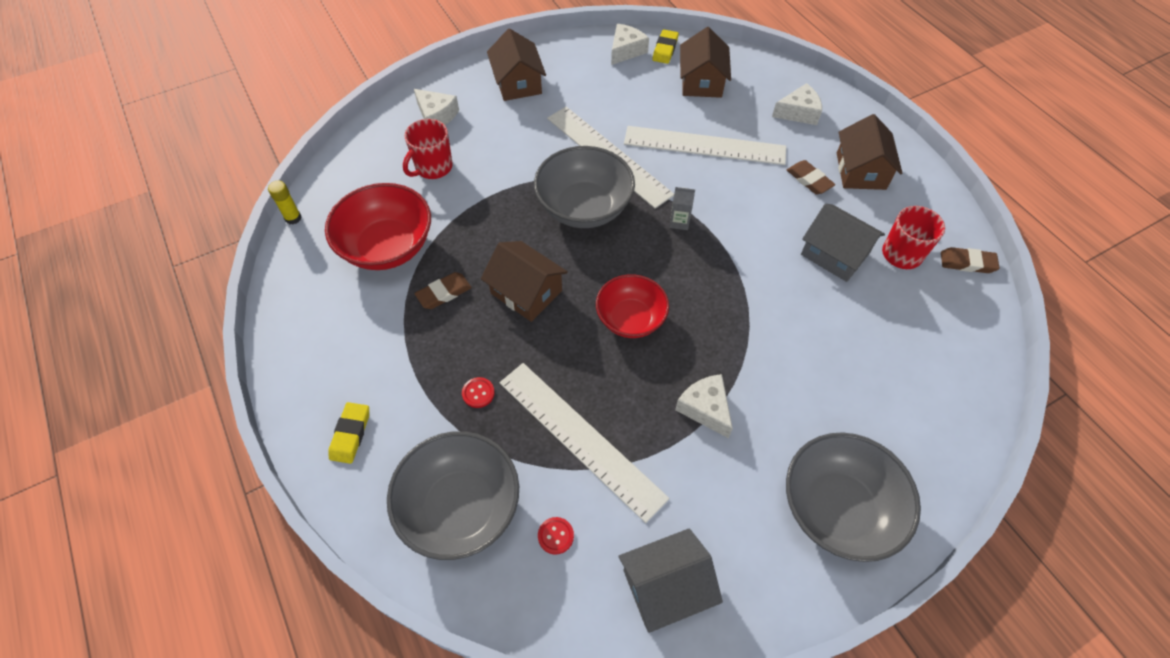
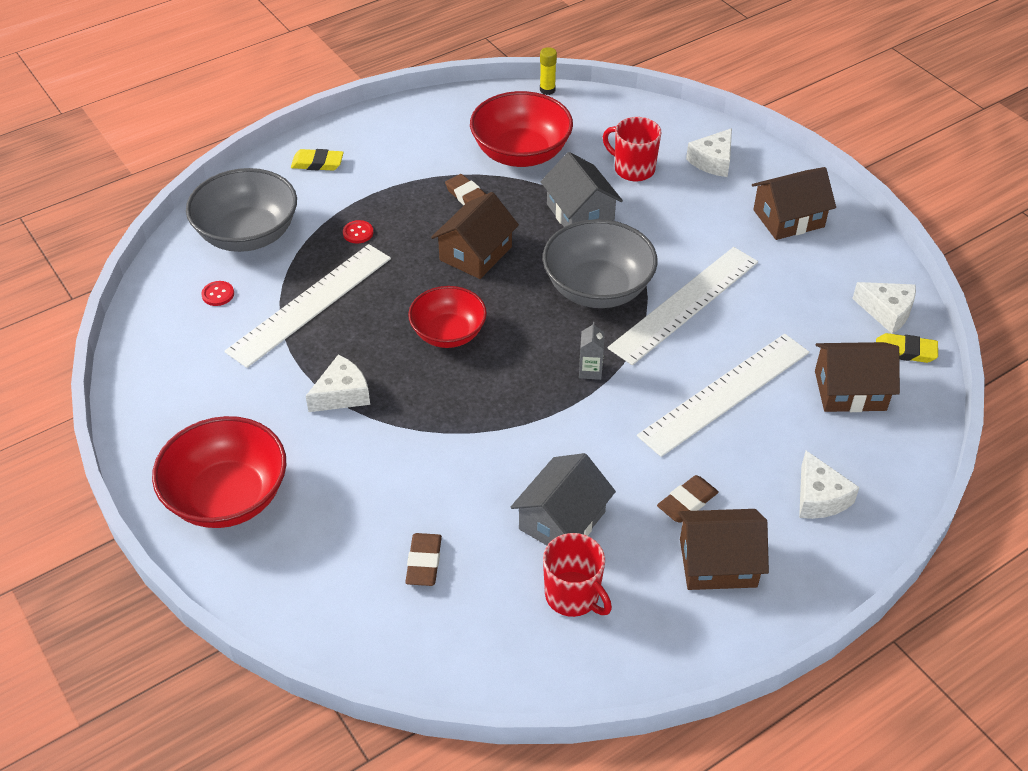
camera: 85 degrees right, 10 degrees down
grey house [618,528,723,633] -> grey house moved to [541,152,623,227]
white ruler [624,126,786,165] -> white ruler turned 45 degrees clockwise [637,334,809,457]
grey bowl [786,432,921,562] -> red bowl [152,416,286,528]
brown eraser [941,247,1000,273] -> brown eraser moved to [405,533,442,586]

